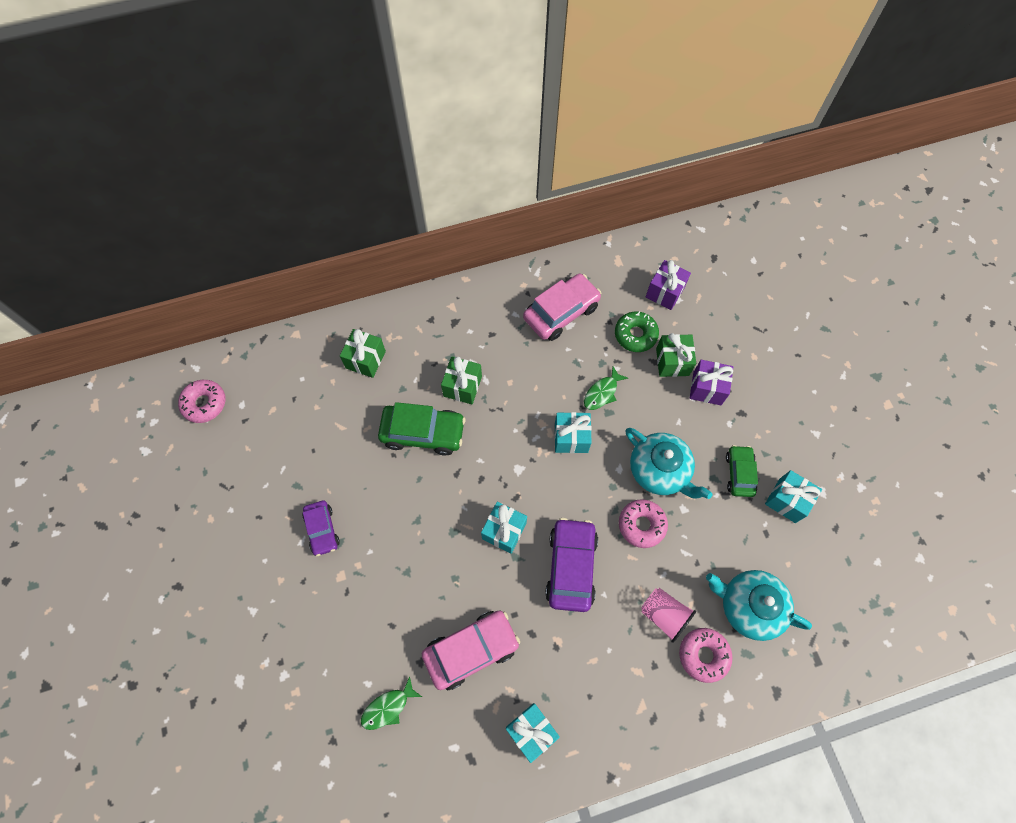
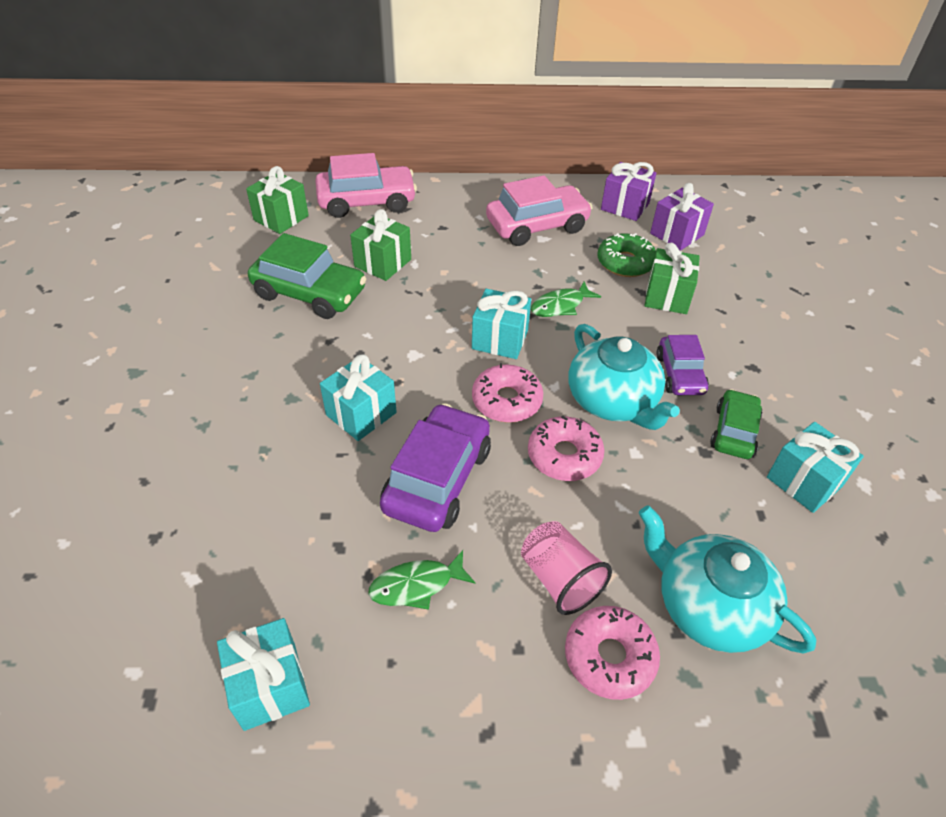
camera: 15 degrees right, 20 degrees down
pink donut [178,380,226,423] -> pink donut moved to [472,363,543,423]
purple car [302,501,340,556] -> purple car moved to [656,335,709,395]
green fish [361,676,422,730] -> green fish moved to [368,550,475,610]
pink car [422,611,520,690] -> pink car moved to [315,153,417,218]
purple gift [690,360,733,405] -> purple gift moved to [601,162,656,221]

